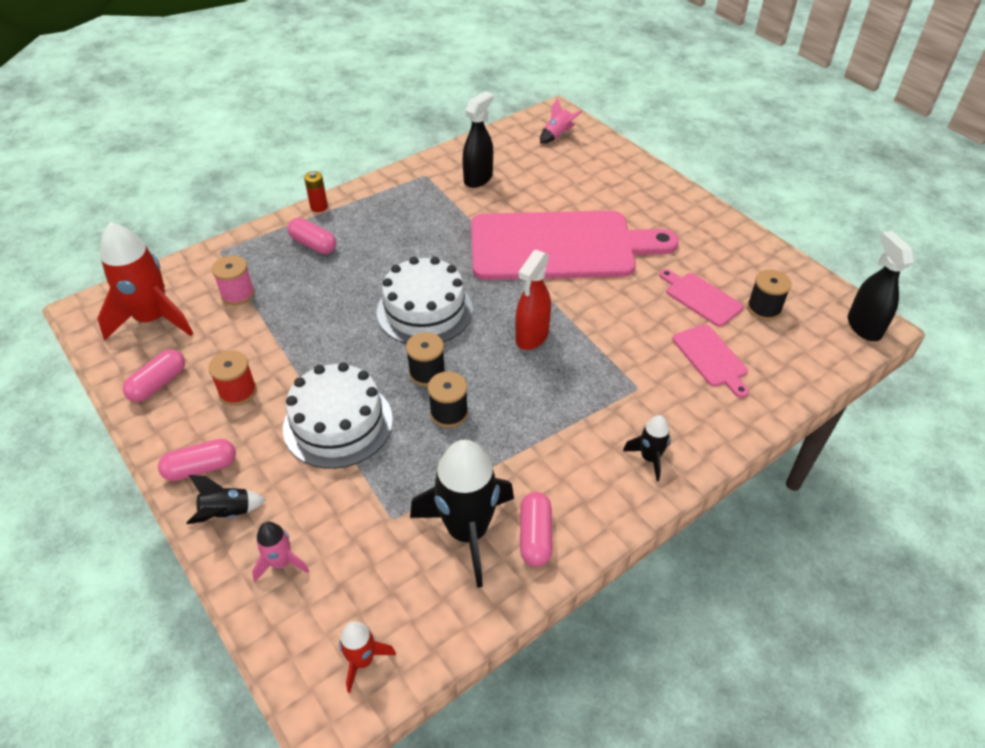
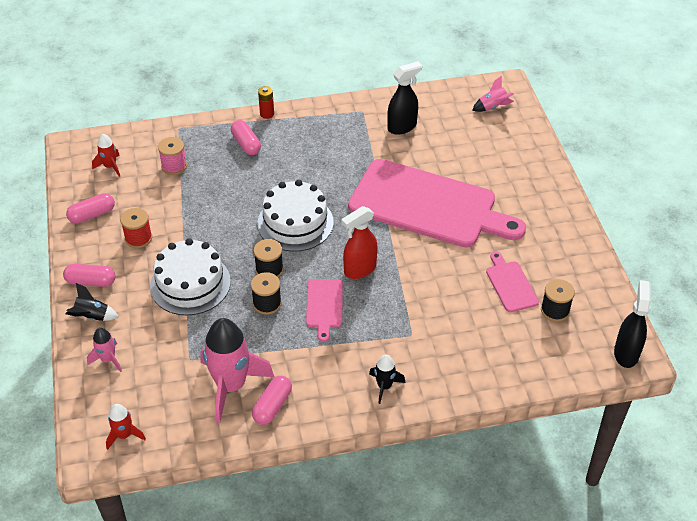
camera: 25 degrees right, 0 degrees up
red rocket [97,222,194,340] -> red rocket [92,134,120,177], size x0.49
black rocket [410,440,514,588] -> pink rocket [200,318,274,423]
pink cutting board [672,324,749,398] -> pink cutting board moved to [306,279,343,342]

